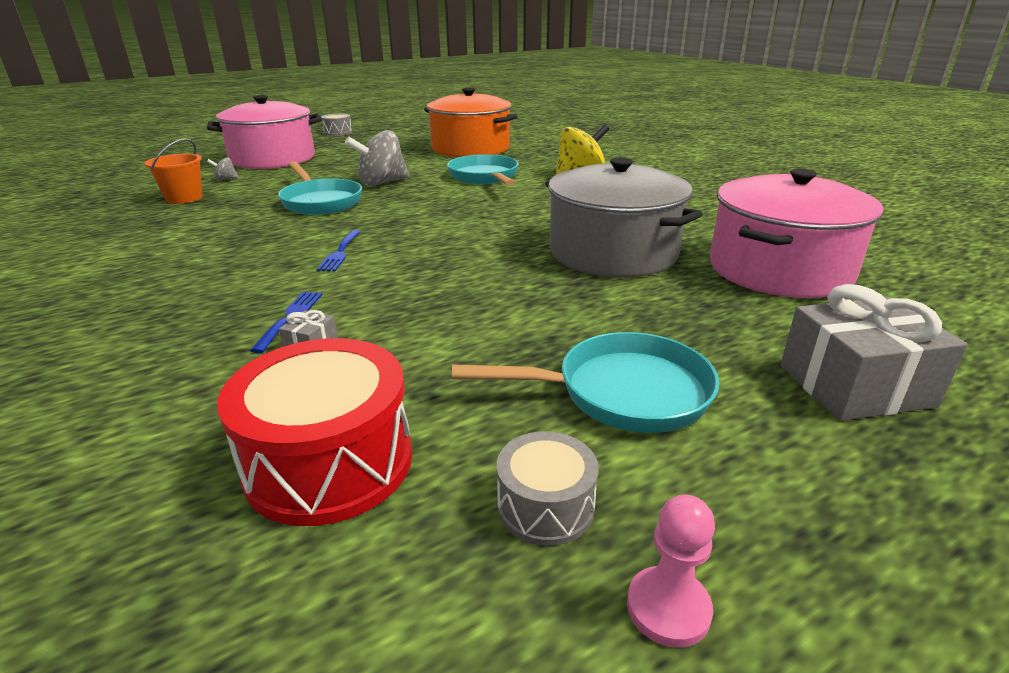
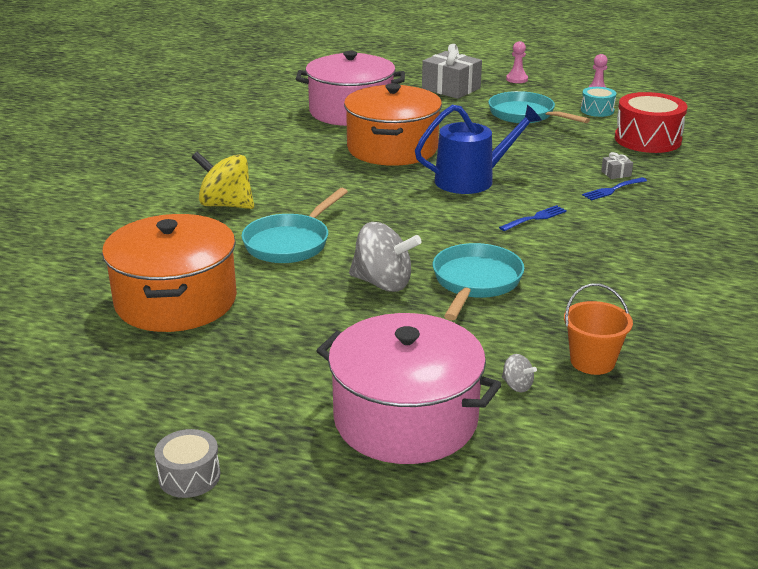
camera: 130 degrees left, 0 degrees up
grey drum [497,431,599,546] -> turquoise drum [581,87,616,117]
grey pot [545,157,703,277] -> orange pot [344,83,442,166]
none -> blue watering can [415,105,542,194]
none -> pink pawn [506,41,528,83]

